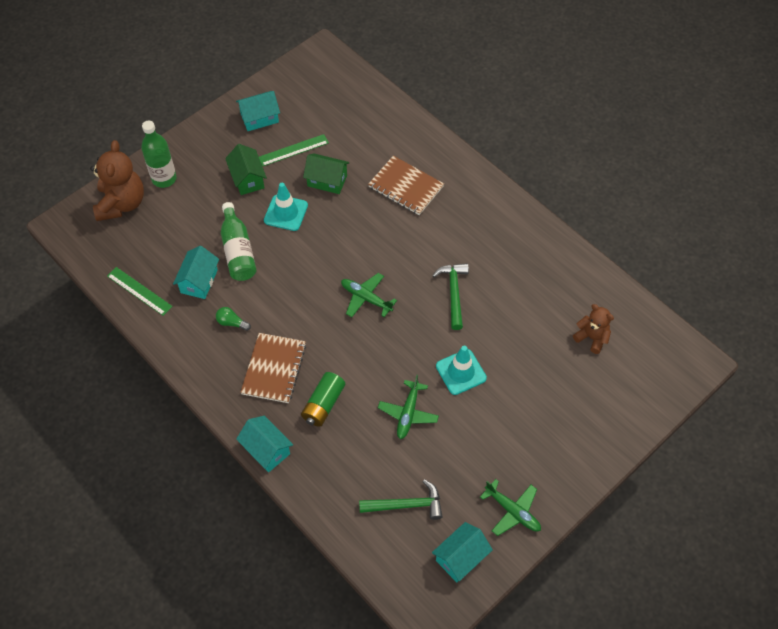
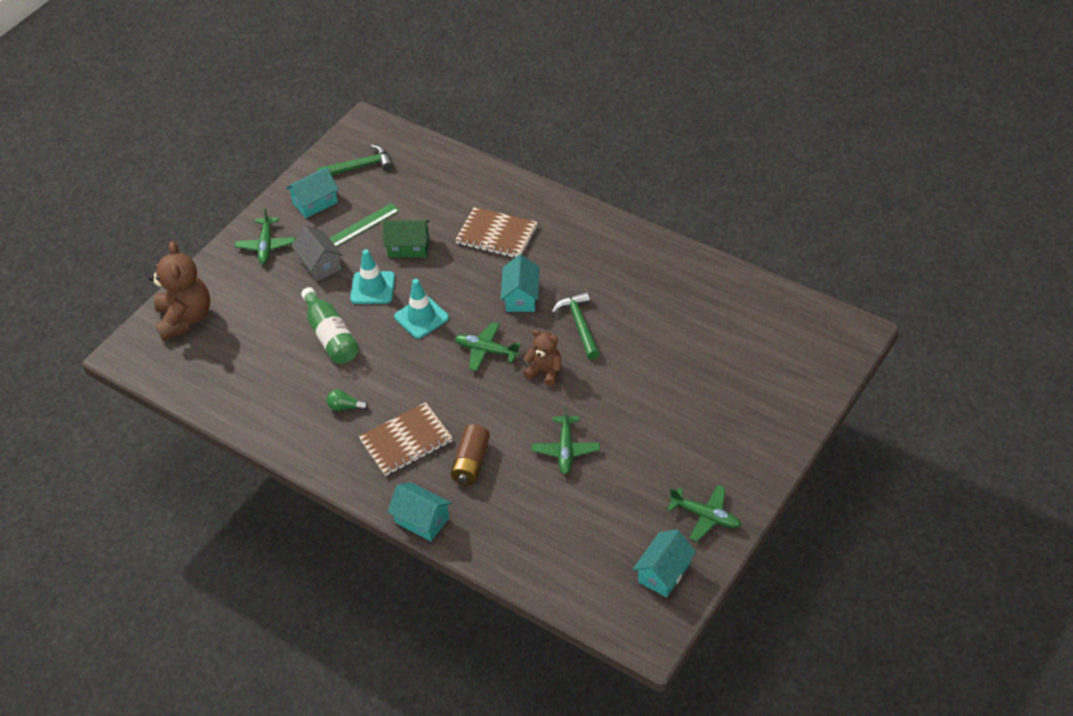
camera: 10 degrees left, 10 degrees down
green ruler [107,267,173,316] -> none
green bottle [141,121,177,188] -> none
turquoise house [173,246,219,299] -> turquoise house moved to [501,254,540,312]
green house [225,144,267,195] -> grey house [291,225,343,282]
brown notebook [240,333,306,403] -> brown notebook turned 60 degrees clockwise [359,402,453,476]
green battery [301,372,345,427] -> brown battery [450,424,490,485]
green hammer [359,479,443,520] -> green hammer moved to [317,144,393,175]
turquoise traffic cone [436,346,487,395] -> turquoise traffic cone moved to [394,279,449,339]
brown teddy bear [573,304,614,354] -> brown teddy bear moved to [523,329,561,386]
none -> green plane [235,208,295,264]

